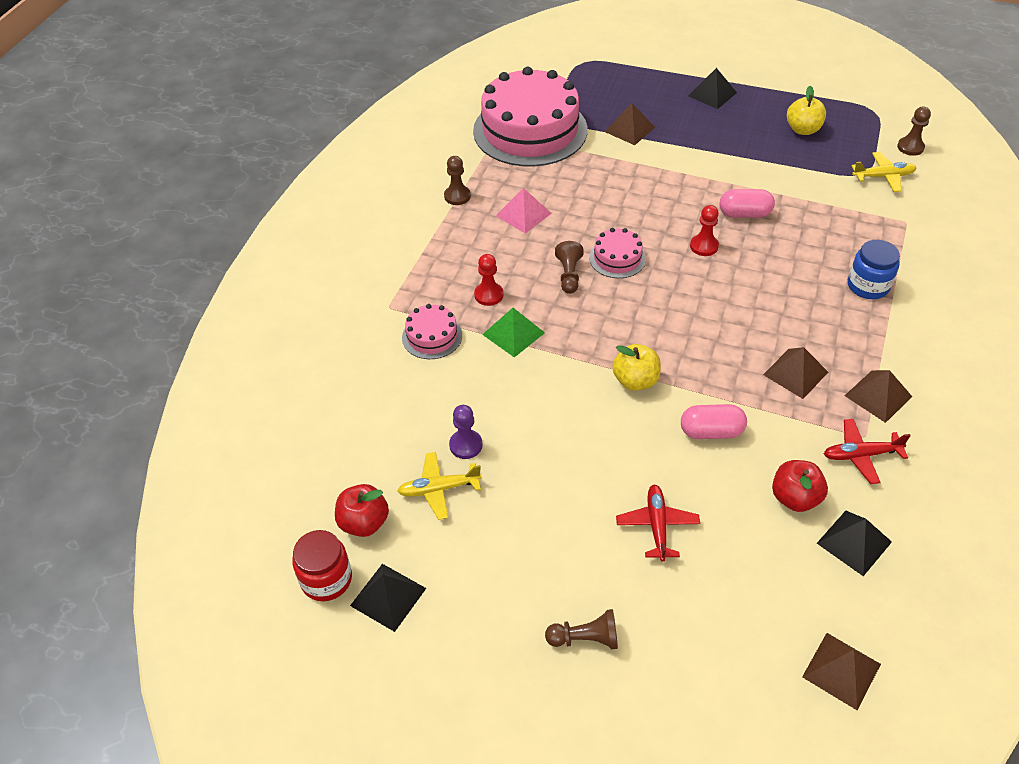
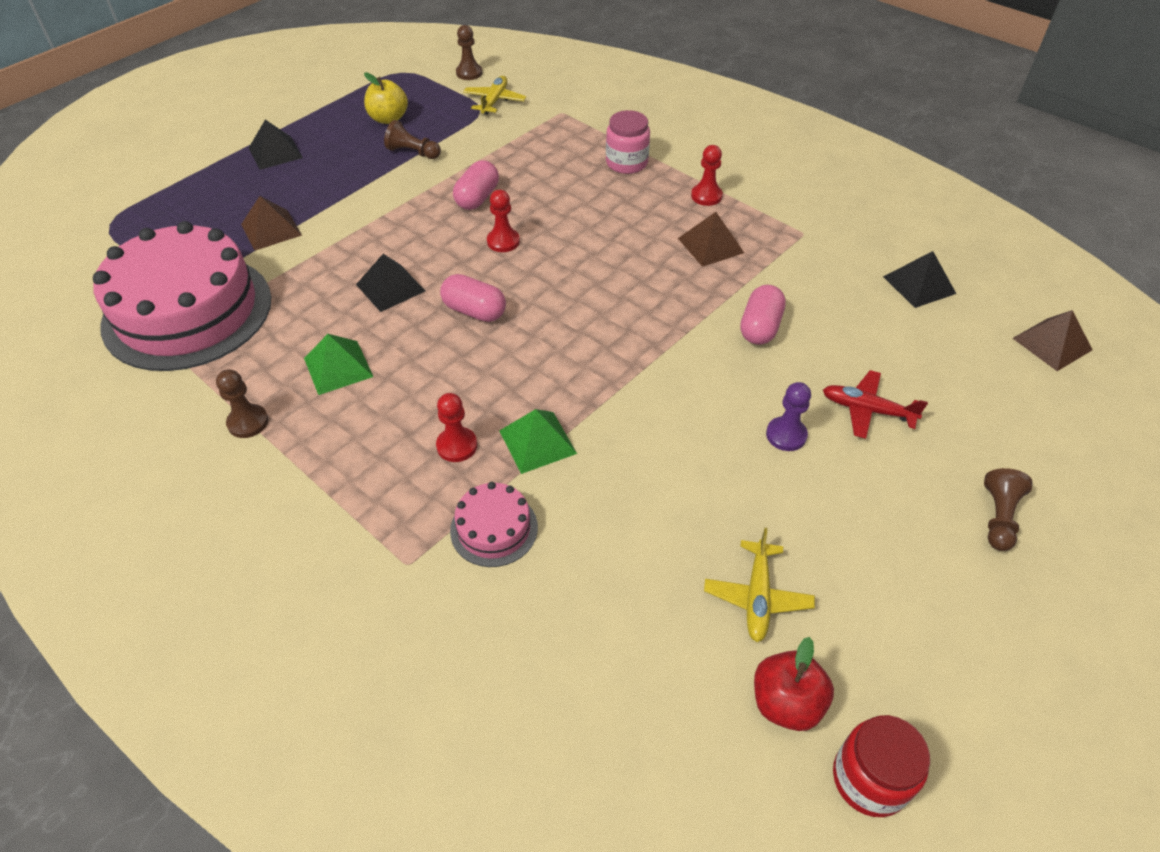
camera: 70 degrees left, 0 degrees up
black pyramid [350,564,426,632] -> black pyramid moved to [356,254,425,312]
purple pawn [449,405,483,459] -> purple pawn moved to [766,382,811,451]
pink pyramid [496,188,552,234] -> green pyramid [304,334,373,395]
brown pawn [555,241,584,294] -> brown pawn moved to [384,120,441,159]
pink cake [589,228,646,278] -> pink capsule [440,274,506,322]
yellow apple [612,344,661,391] -> none
red apple [772,460,828,512] -> none
red plane [824,419,911,484] -> none
brown pyramid [845,370,912,423] -> none
blue jar [848,240,900,299] -> pink jar [606,110,650,174]
none -> red pawn [691,145,723,206]

